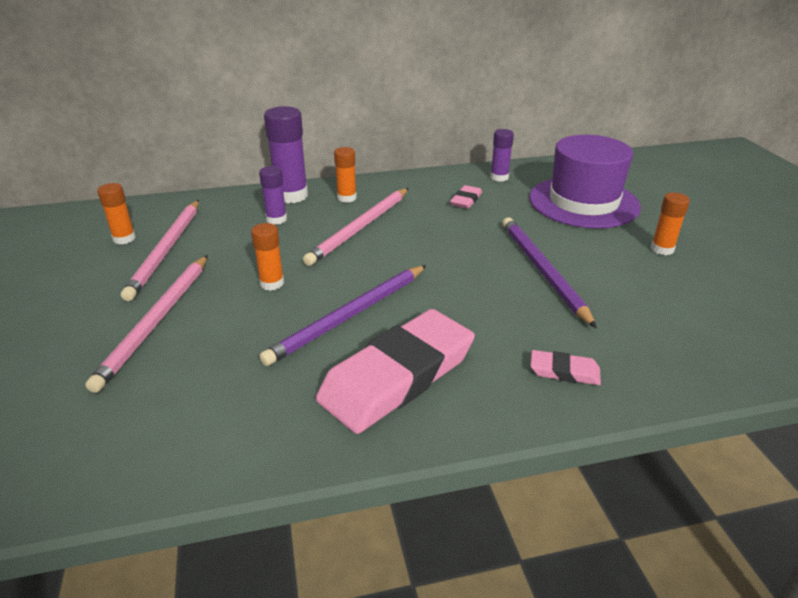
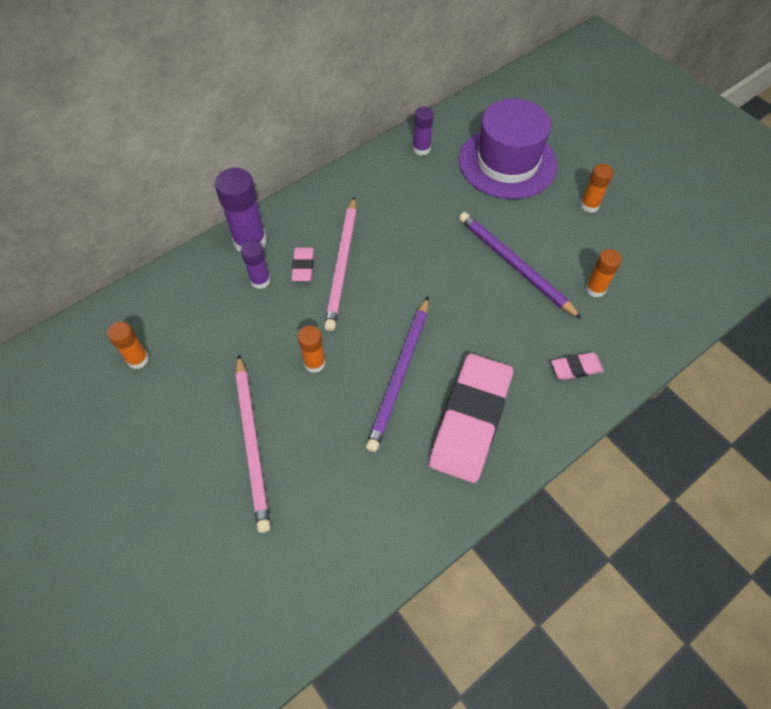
camera: 25 degrees left, 25 degrees up
pink pencil [121,200,199,301] -> none
orange glue stick [334,147,357,203] -> orange glue stick moved to [586,249,622,297]
pink eraser [450,185,482,209] -> pink eraser moved to [291,247,314,281]

